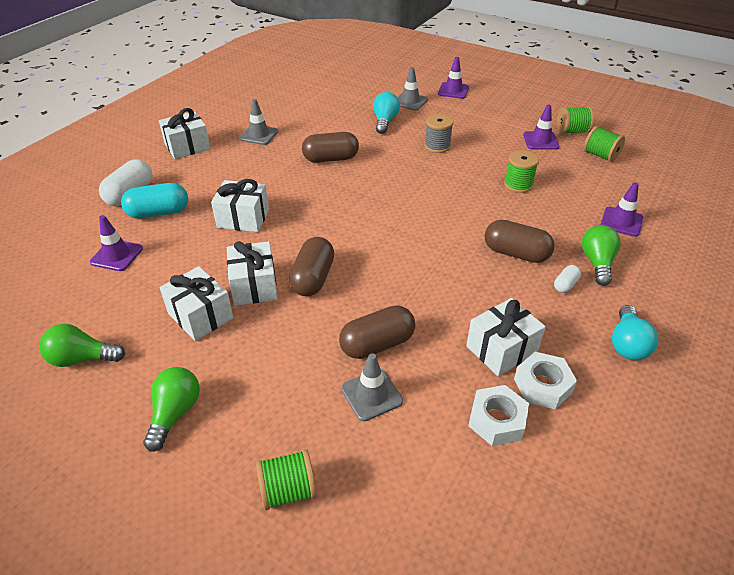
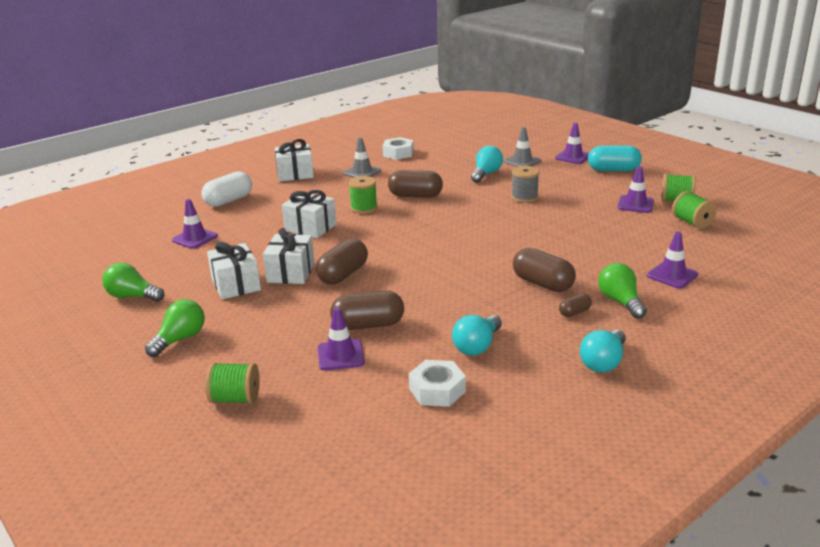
camera: 20 degrees right, 15 degrees down
turquoise capsule [121,183,188,219] -> turquoise capsule moved to [588,146,642,171]
grey traffic cone [341,353,403,421] -> purple traffic cone [318,307,365,371]
white gift [466,298,546,376] -> turquoise light bulb [452,315,502,355]
green spool [504,150,539,193] -> green spool moved to [349,176,377,214]
white nut [514,352,577,409] -> white nut moved to [383,137,414,160]
white capsule [554,265,581,293] -> brown capsule [559,294,592,317]
green light bulb [582,225,621,286] -> green light bulb turned 45 degrees counterclockwise [598,263,647,319]

